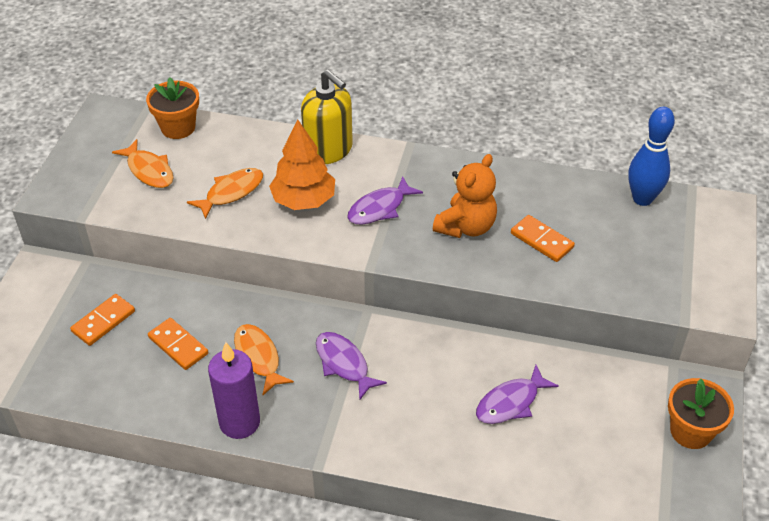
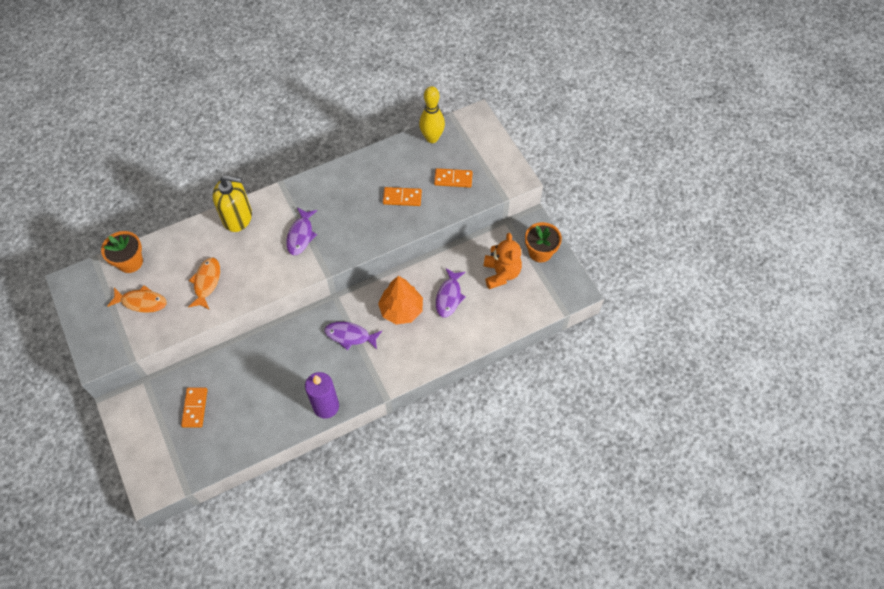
camera: 40 degrees left, 15 degrees up
orange domino [148,318,208,370] -> orange domino moved to [434,168,473,188]
orange fish [234,324,294,395] -> none
orange tree [269,119,335,210] -> orange tree moved to [378,276,423,325]
orange teddy bear [433,154,497,238] -> orange teddy bear moved to [483,233,522,289]
blue bowling pin [628,107,675,206] -> yellow bowling pin [419,86,445,143]

